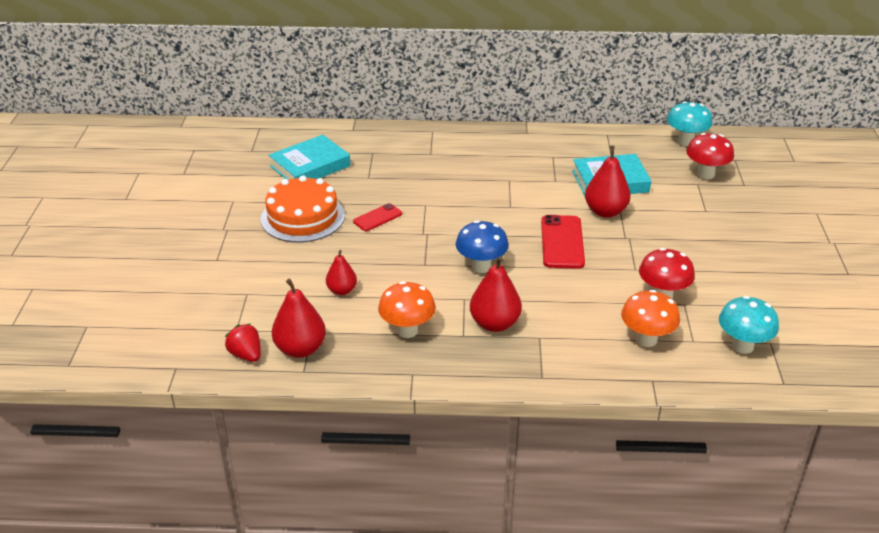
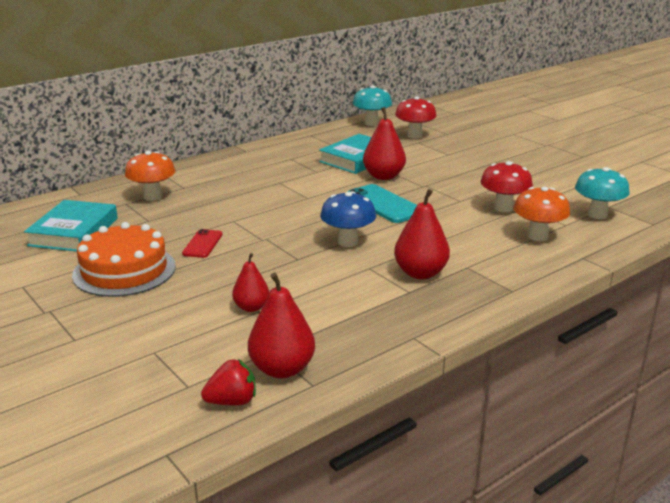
camera: 40 degrees left, 10 degrees down
red strawberry [225,324,261,362] -> red strawberry turned 150 degrees clockwise [201,359,256,405]
orange mushroom [378,281,436,338] -> orange mushroom moved to [125,151,176,201]
red phone [541,215,585,269] -> turquoise phone [347,184,417,223]

